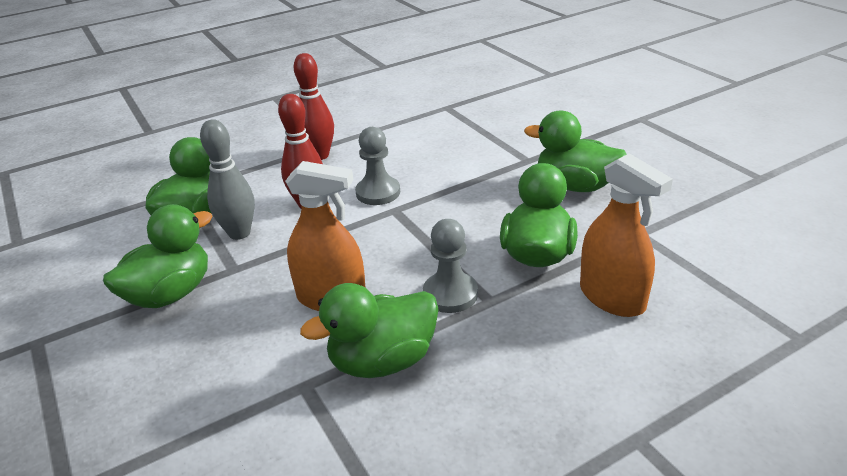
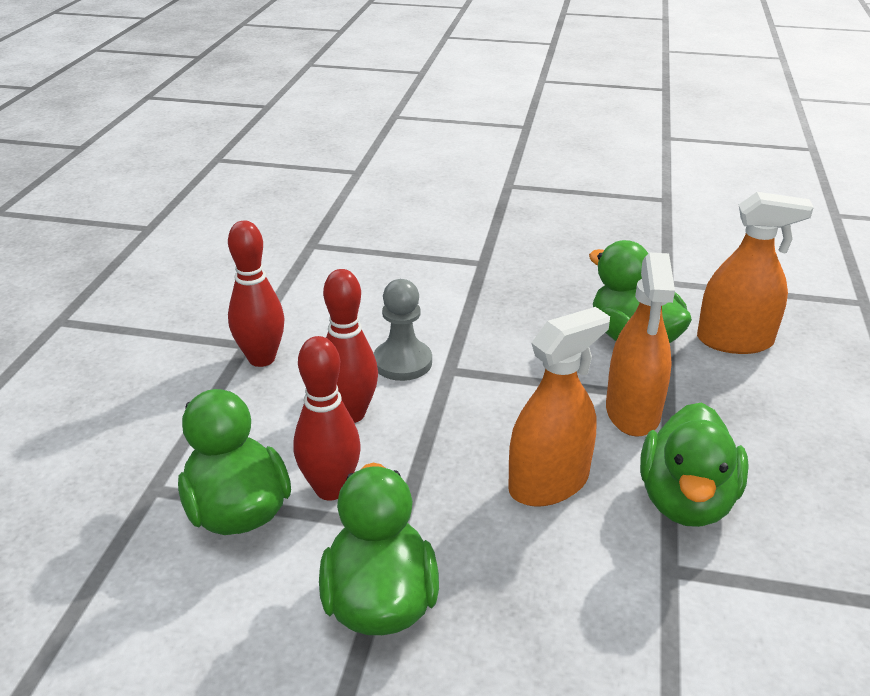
camera: 50 degrees left, 0 degrees up
grey bowling pin [200,119,255,240] -> red bowling pin [293,336,361,501]
grey pawn [423,219,478,313] -> orange spray bottle [606,253,675,437]
green duck [524,110,627,192] -> none

